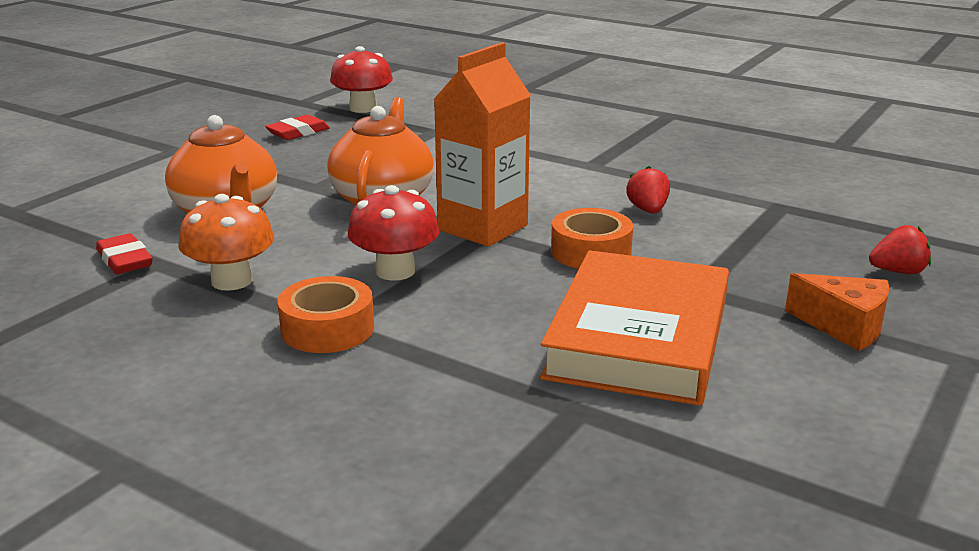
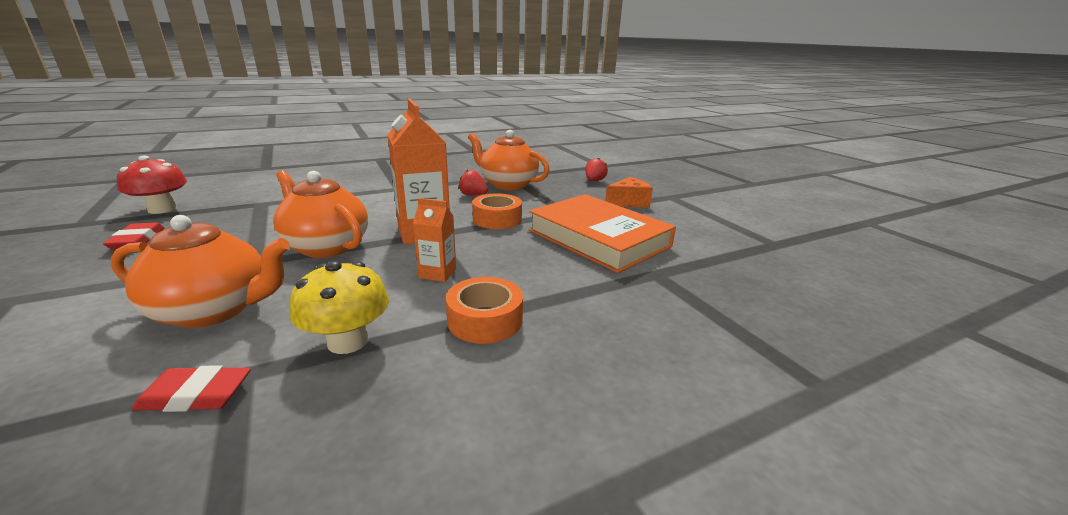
camera: 60 degrees left, 0 degrees up
orange mushroom [179,194,274,291] -> yellow mushroom [290,261,389,354]
red mushroom [348,185,440,280] -> orange carton [413,198,456,282]
none -> orange teapot [468,130,549,190]

